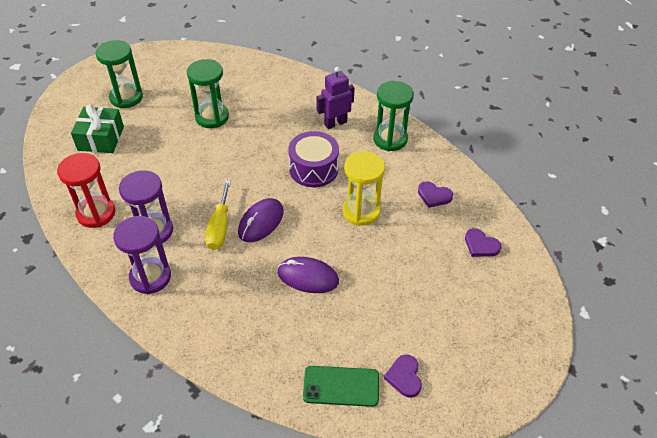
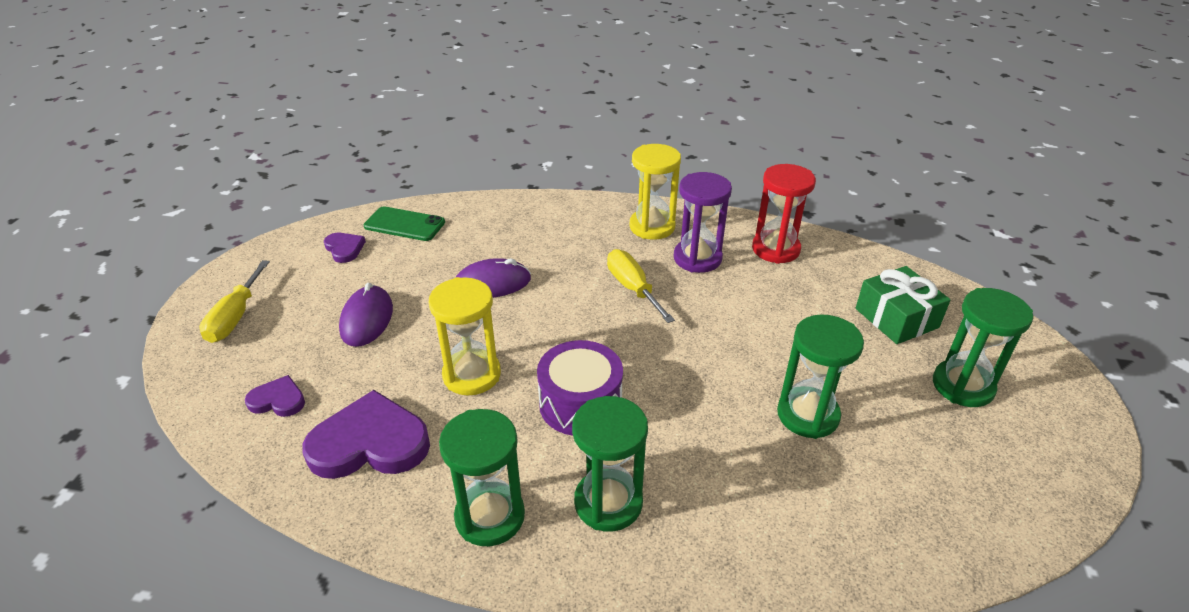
camera: 150 degrees right, 10 degrees down
purple hourglass [113,216,171,294] -> yellow hourglass [630,144,681,240]
purple mouse [238,198,284,242] -> purple mouse moved to [339,283,393,347]
green phone [303,366,379,407] -> green phone turned 45 degrees clockwise [363,206,445,241]
purple robot [317,67,355,129] -> green hourglass [572,396,648,532]
purple heart [418,181,453,208] -> purple heart [303,390,430,479], size x1.96
none -> yellow screwdriver [199,260,270,343]

